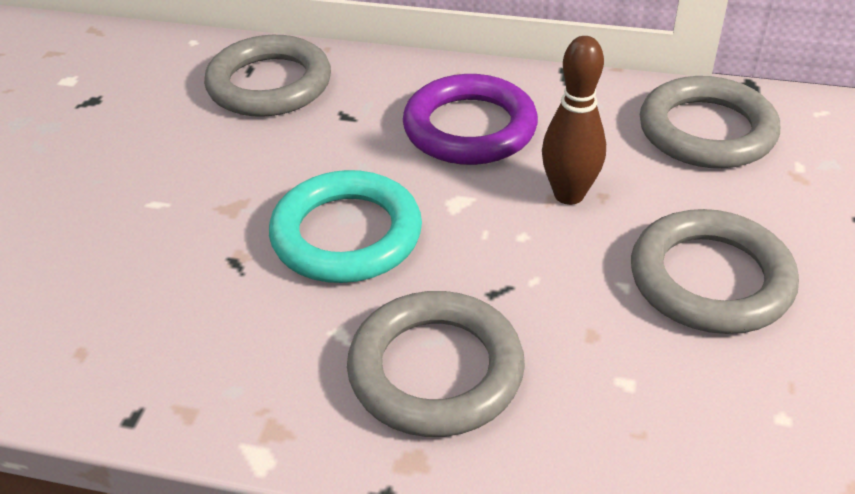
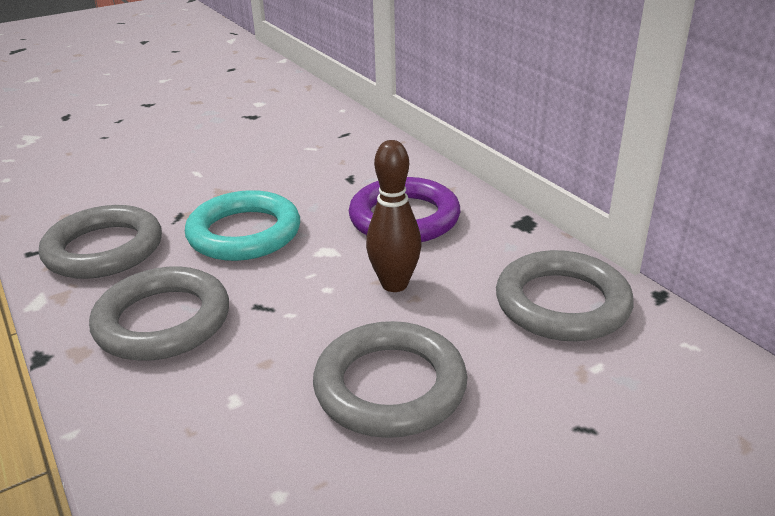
camera: 45 degrees right, 10 degrees down
grey ring [204,35,331,117] -> grey ring moved to [39,205,162,279]

